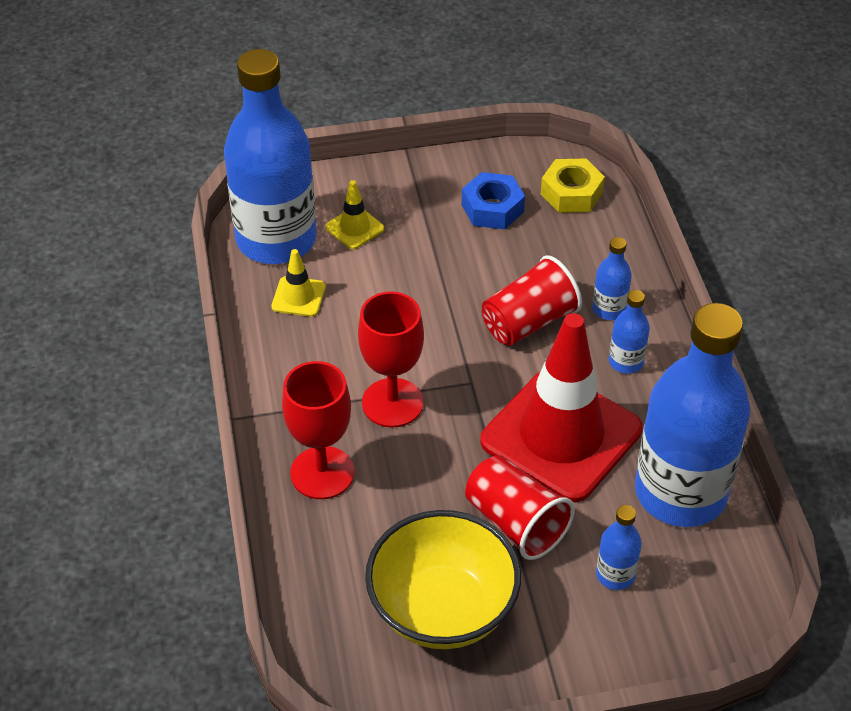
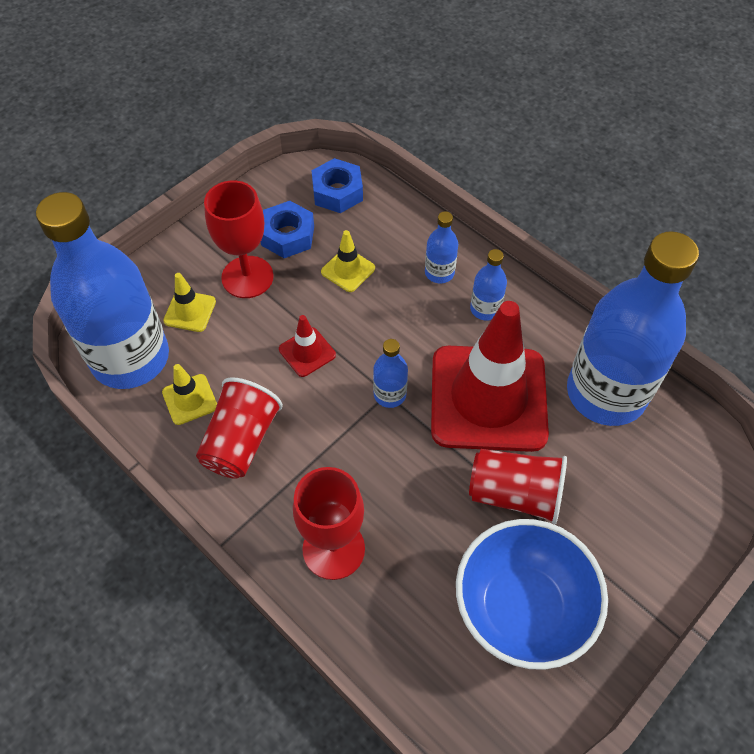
camera: 35 degrees left, 10 degrees up
red goblet [358,292,424,428] -> red goblet moved to [204,180,274,298]
yellow bowl [365,510,521,649] -> blue bowl [456,519,608,670]
red cup [482,255,582,346] -> red cup moved to [196,377,283,479]
yellow nut [541,158,605,213] -> blue nut [311,158,363,213]
blue bottle [596,505,642,590] -> blue bottle moved to [373,339,408,408]
none -> red traffic cone [279,315,336,377]
none -> yellow traffic cone [321,230,375,292]

